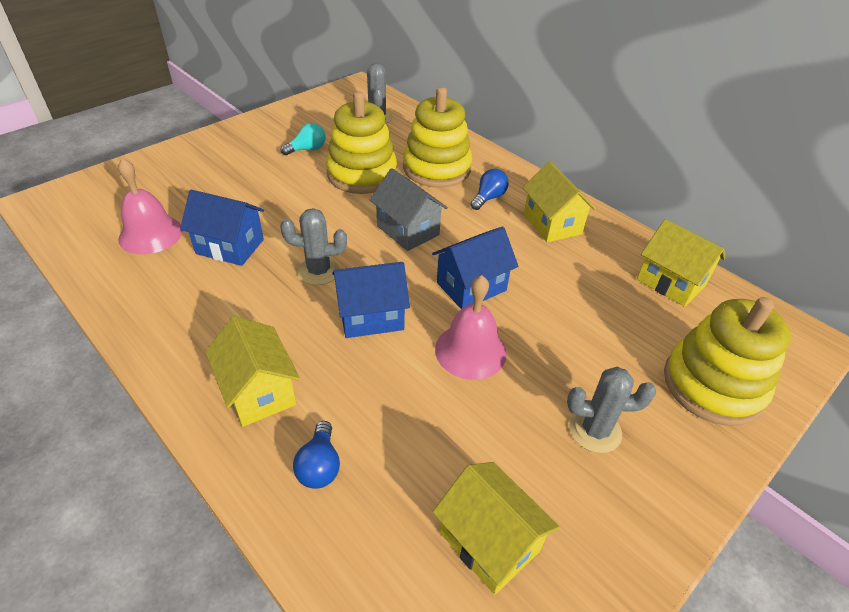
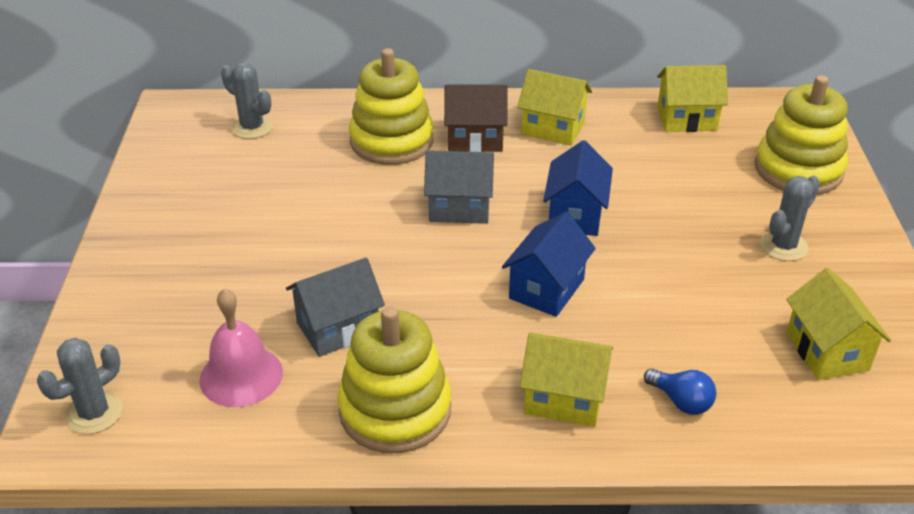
camera: 45 degrees left, 5 degrees down
blue house [180,190,264,266] -> grey house [286,258,385,357]
grey cactus [280,208,347,285] -> grey cactus moved to [37,338,123,434]
turquoise light bulb [281,123,326,155] -> none
yellow stacking toy [326,91,397,194] -> yellow stacking toy moved to [337,306,451,453]
yellow house [433,462,560,595] -> yellow house turned 75 degrees clockwise [786,268,891,380]
pink bell [435,275,507,380] -> none
blue light bulb [470,169,509,210] -> brown house [444,84,508,152]

